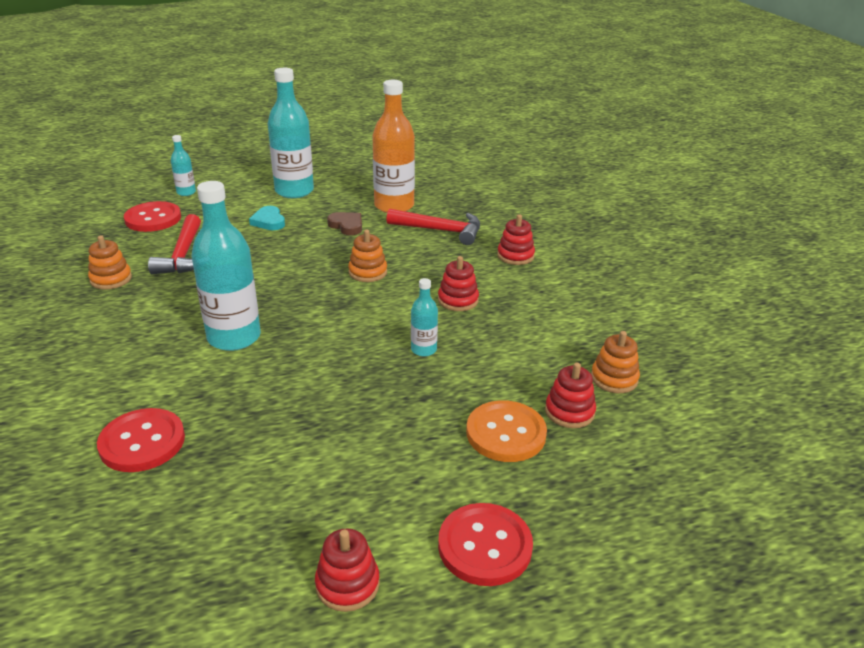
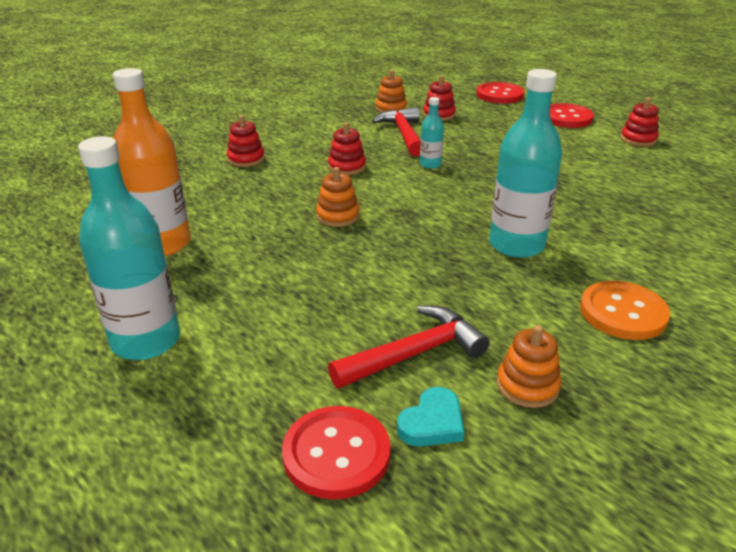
camera: 115 degrees left, 0 degrees up
red button [97,408,185,472] -> red button moved to [476,82,524,104]
turquoise bottle [171,135,196,196] -> none
turquoise heart [249,206,285,230] -> turquoise heart moved to [397,387,464,447]
brown heart [327,212,362,235] -> none
red hammer [386,209,480,245] -> red hammer moved to [372,107,421,156]
orange button [466,400,547,462] -> orange button moved to [580,281,670,340]

